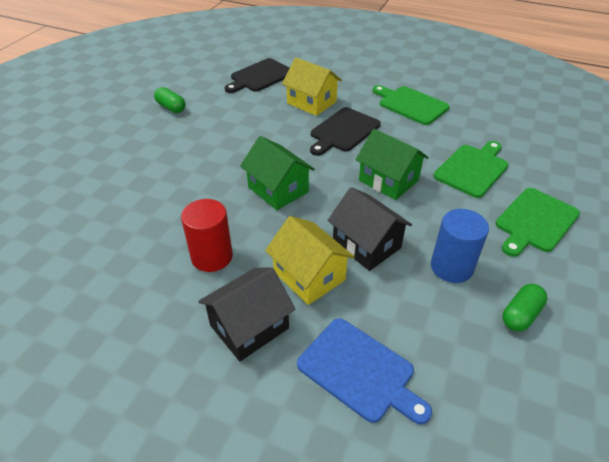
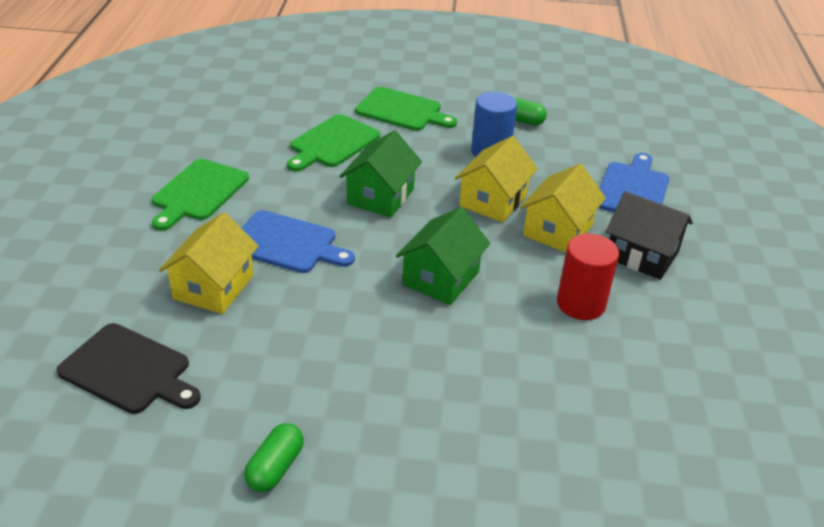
camera: 110 degrees left, 5 degrees down
black cutting board [310,107,381,156] -> blue cutting board [241,210,355,273]
black house [327,187,412,271] -> yellow house [455,136,538,222]
green cutting board [433,141,509,198] -> green cutting board turned 75 degrees counterclockwise [287,114,380,172]

